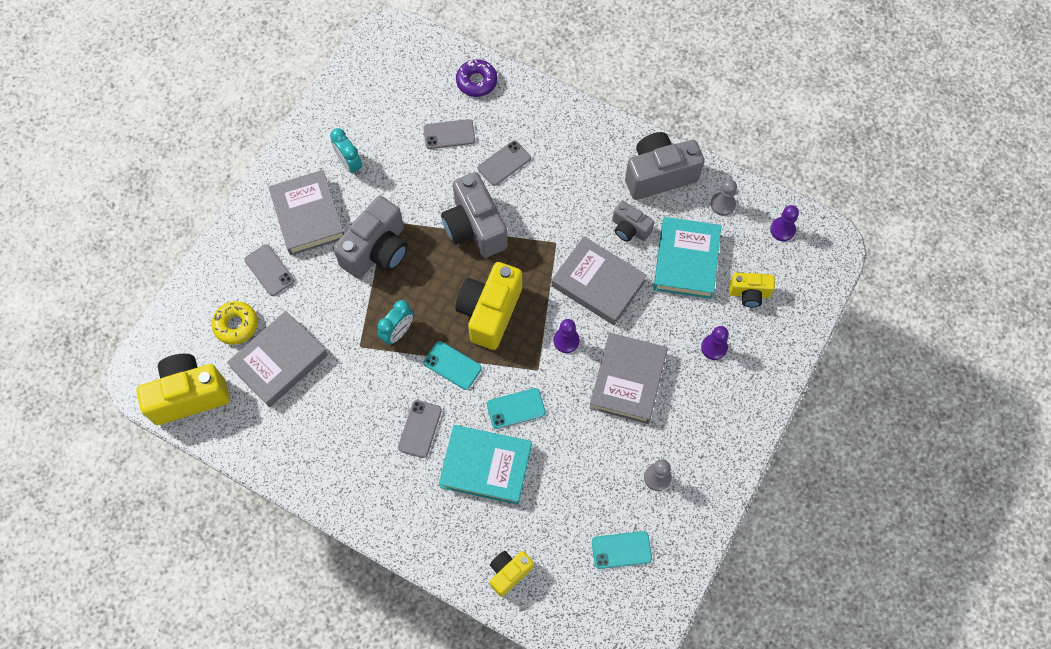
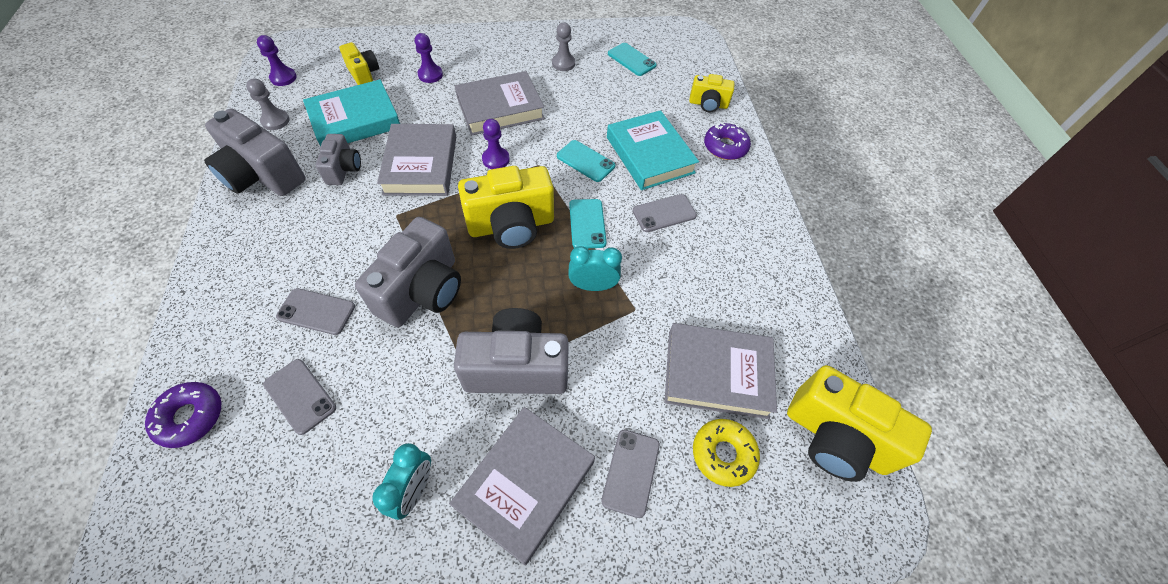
camera: 130 degrees left, 10 degrees down
none -> purple donut [704,123,751,160]

